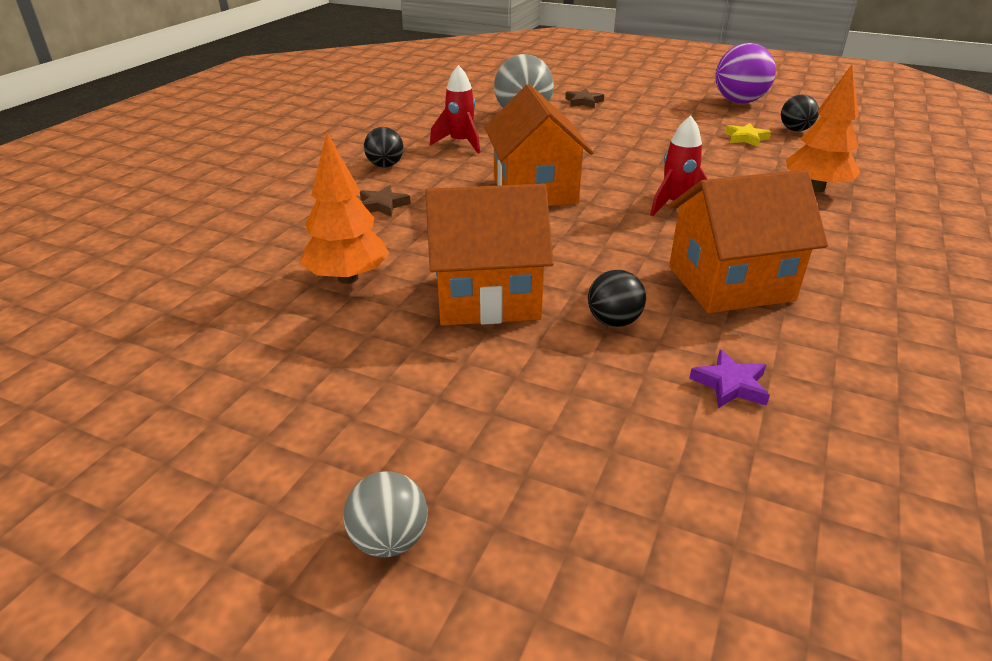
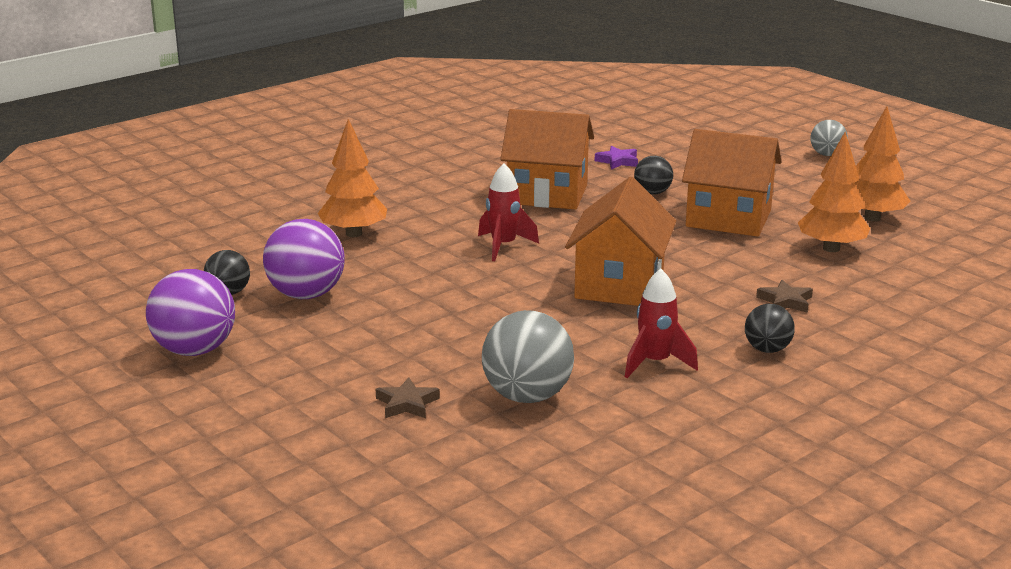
camera: 155 degrees left, 10 degrees down
yellow star [725,123,771,147] -> purple ball [263,219,345,299]
none -> orange tree [854,106,910,222]

